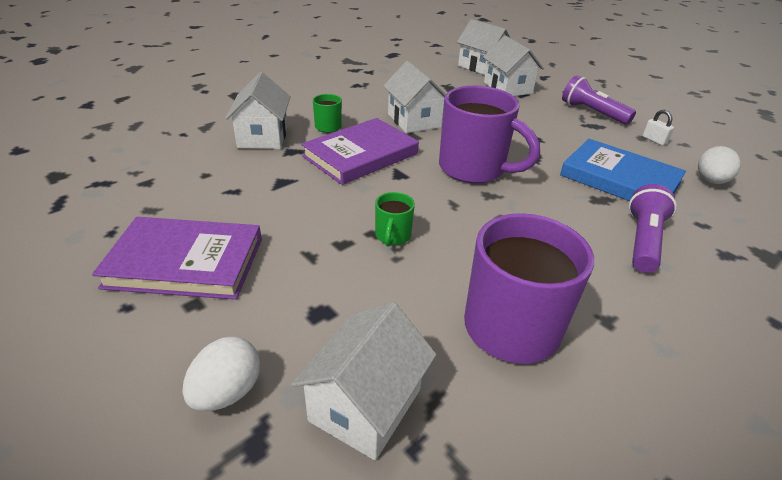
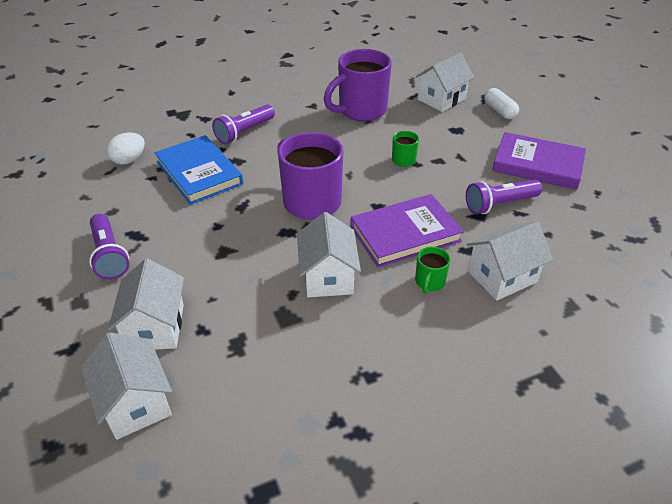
camera: 160 degrees left, 5 degrees up
white egg [182,337,261,411] -> white capsule [484,88,519,119]
white house [225,72,291,149] -> white house turned 45 degrees clockwise [467,222,553,301]
white padlock [642,110,674,145] -> none
none -> purple flashlight [466,179,542,214]

